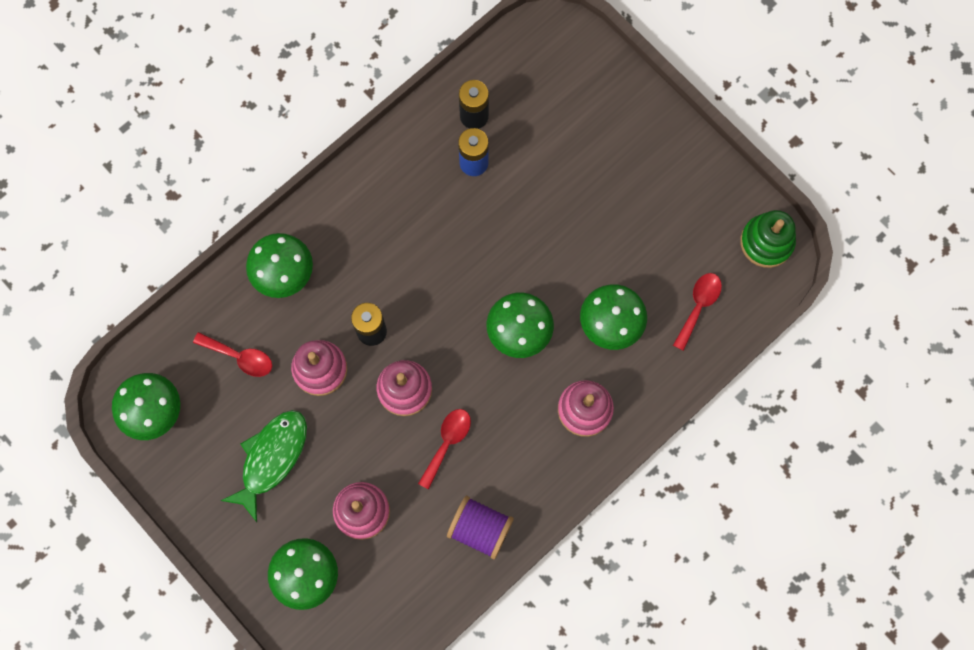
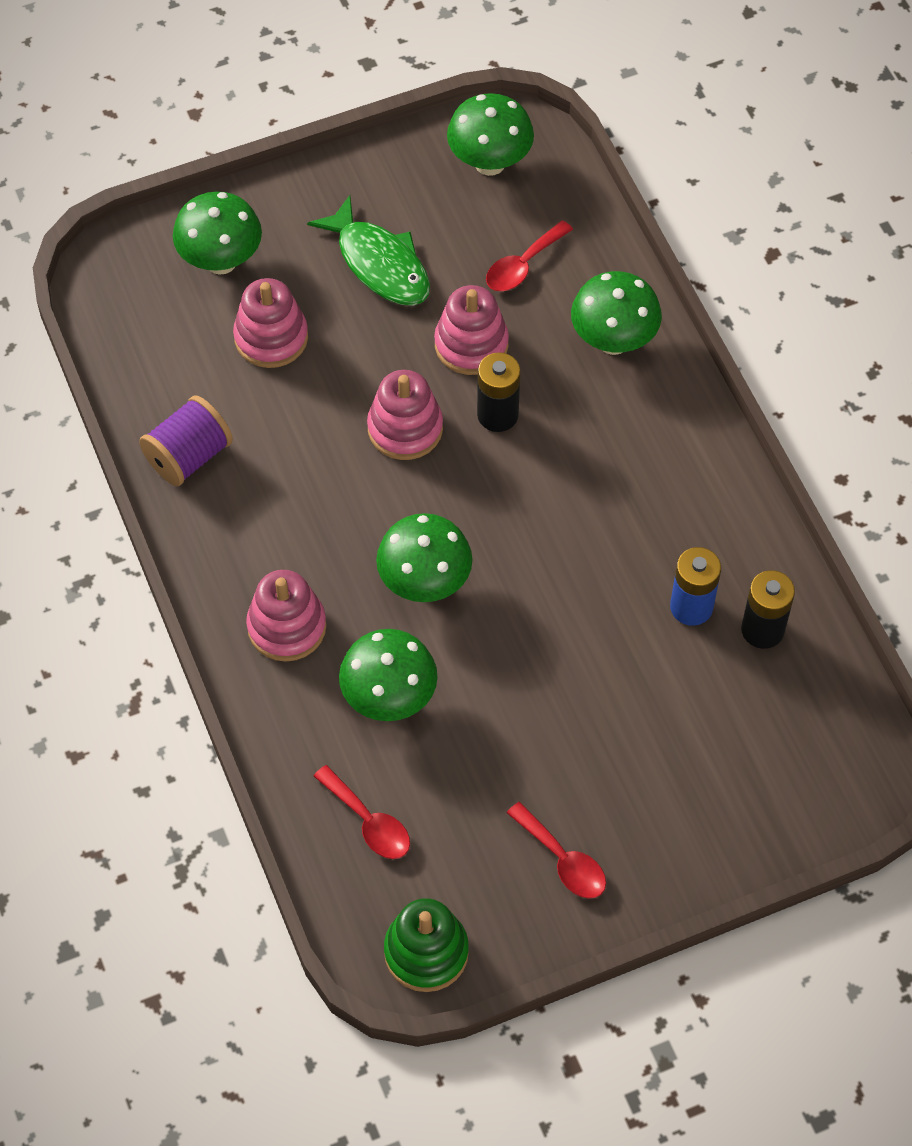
camera: 110 degrees right, 15 degrees down
red spoon [418,409,471,490] -> red spoon moved to [507,802,606,899]

